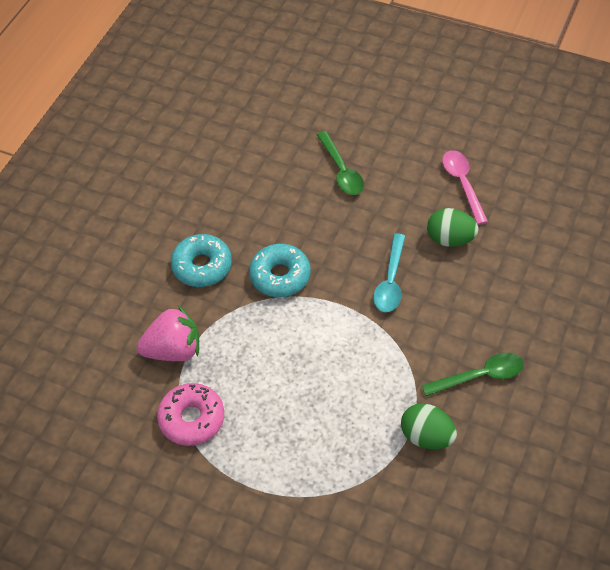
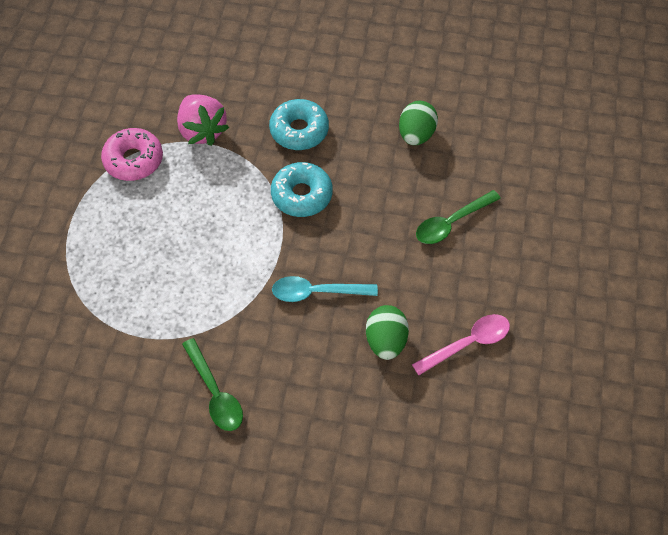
camera: 75 degrees right, 5 degrees up
green egg [401,403,457,449] -> green egg moved to [399,101,438,145]

